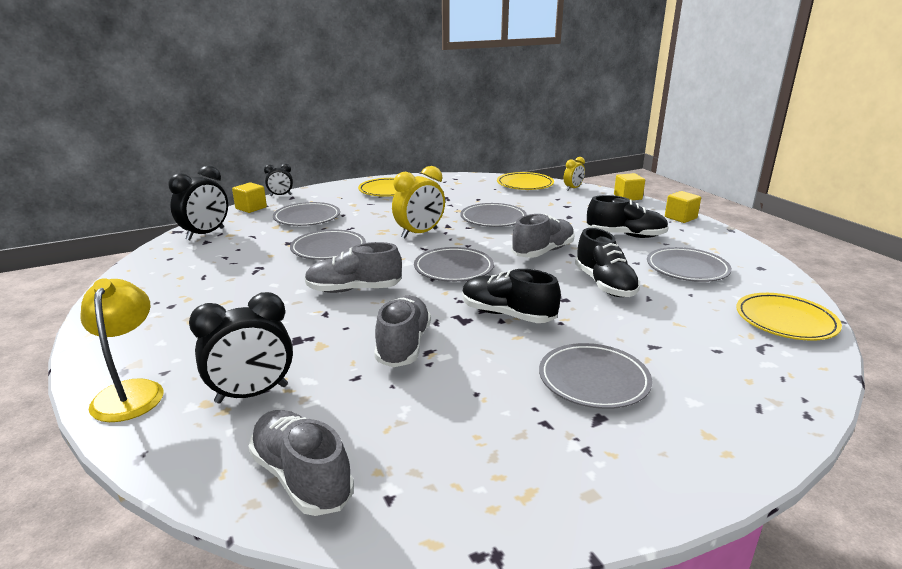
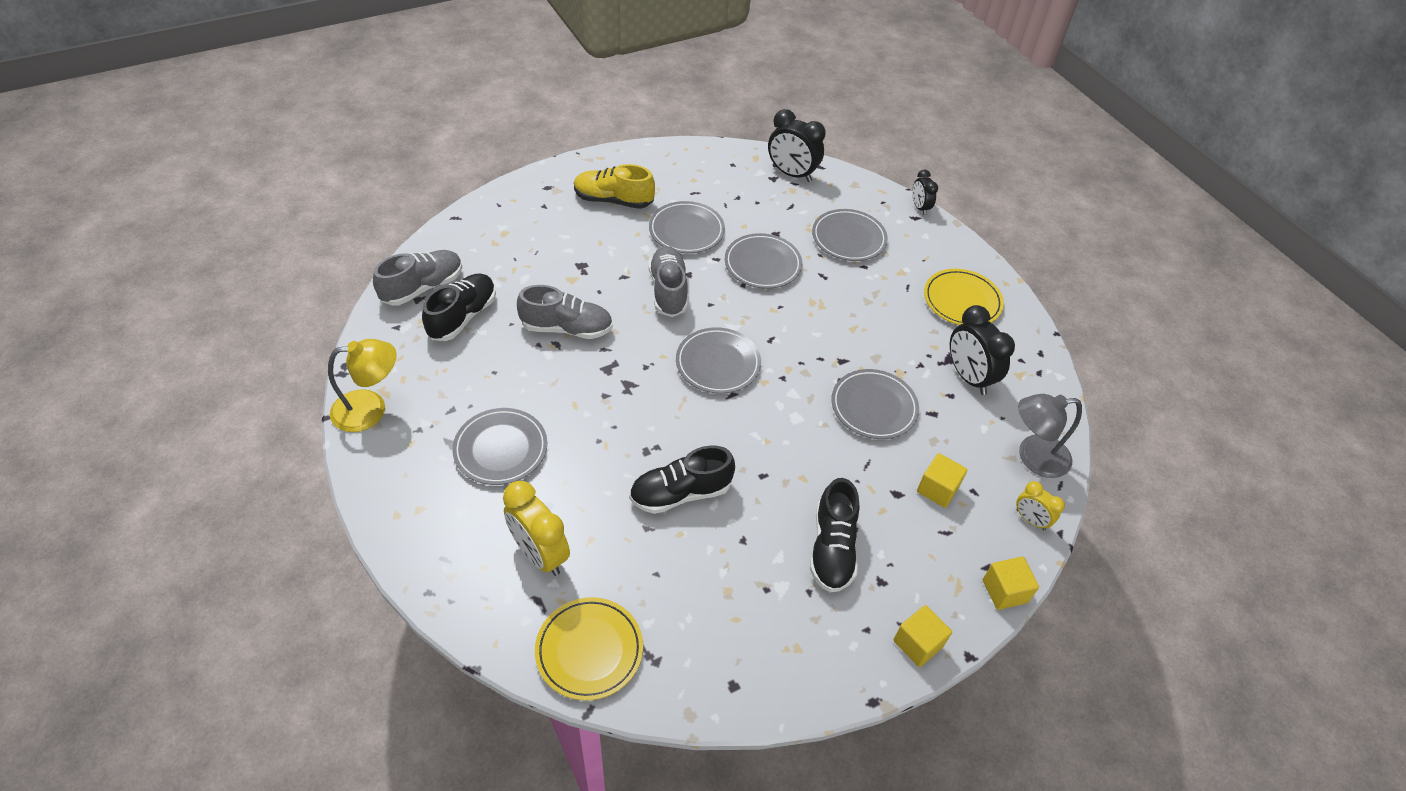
camera: 85 degrees right, 25 degrees up
yellow lamp [80,278,164,422] -> yellow lamp moved to [328,339,396,432]
black clock [189,292,293,403] -> black clock moved to [950,305,1015,395]
yellow cube [232,182,267,213] -> yellow cube moved to [917,453,967,508]
yellow clock [392,166,445,238] -> yellow clock moved to [503,481,570,576]
black shoe [462,269,561,323] -> black shoe moved to [422,273,496,341]
yellow plate [497,172,554,190] -> grey lamp [1018,394,1082,478]
grey shoe [511,214,575,258] -> none
grey plate [647,247,732,282] -> grey plate moved to [649,201,725,253]
none -> yellow shoe [574,164,655,209]

